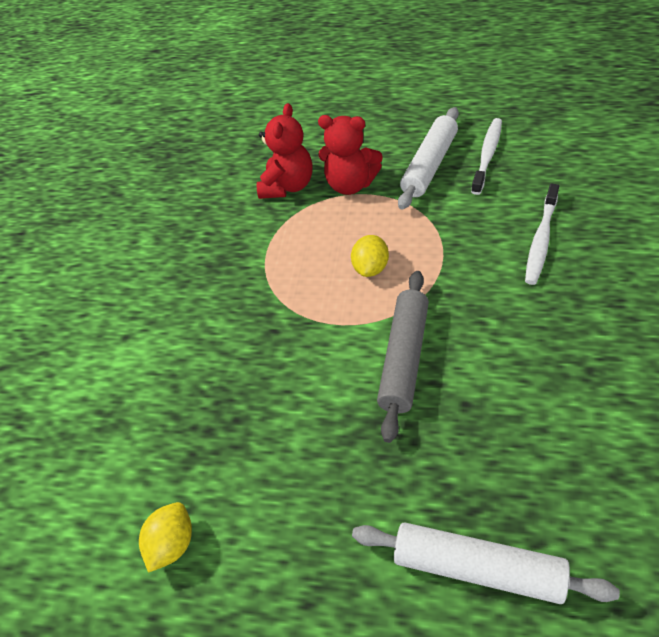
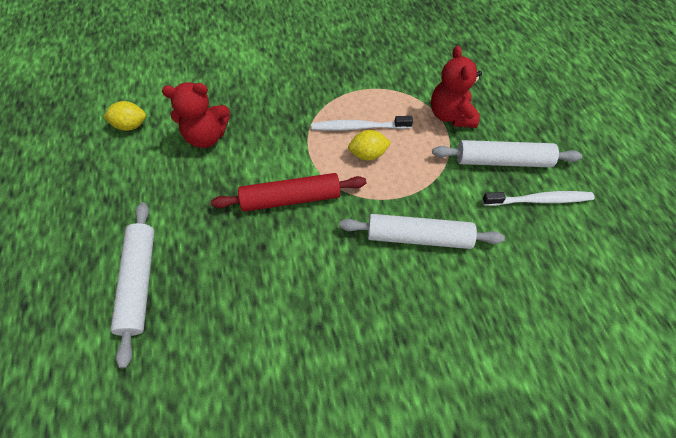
camera: 60 degrees right, 10 degrees up
red teddy bear [256,103,313,199] -> red teddy bear moved to [162,82,230,148]
grey rolling pin [377,271,429,443] -> red rolling pin [211,173,366,212]
white toothbrush [525,183,559,285] -> white toothbrush moved to [311,116,413,131]
none -> white rolling pin [339,214,505,249]

